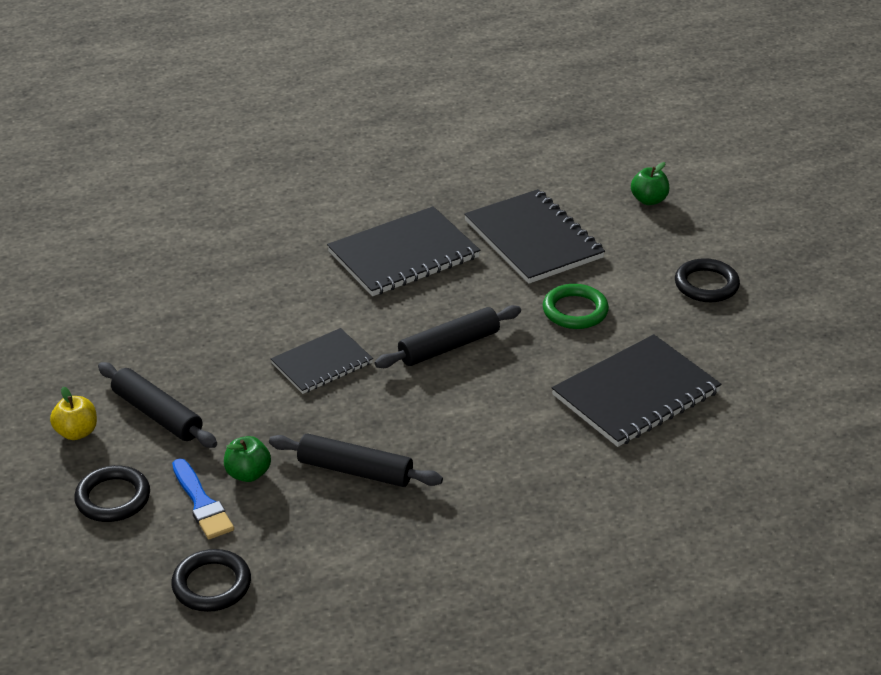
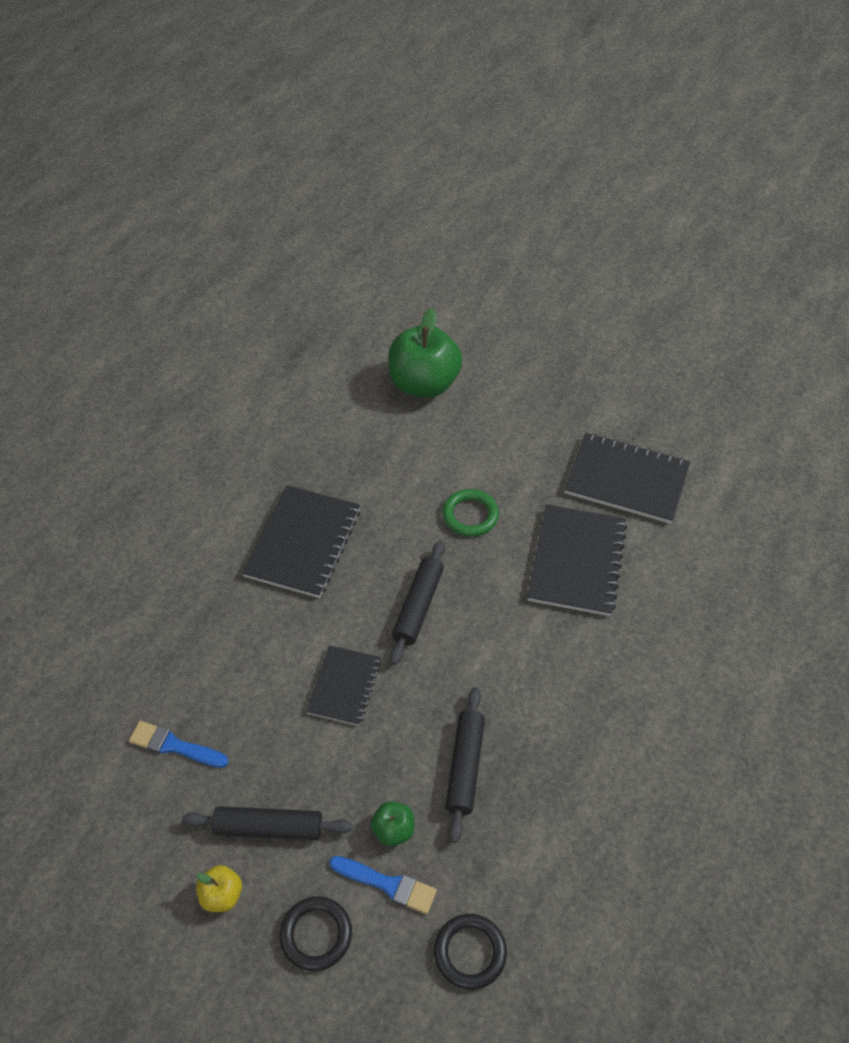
camera: 40 degrees left, 15 degrees up
black rolling pin [269,433,443,487] -> black rolling pin turned 60 degrees counterclockwise [445,687,485,843]
black notebook [464,189,605,284] -> black notebook moved to [564,433,690,524]
green apple [631,162,669,205] -> green apple [388,308,462,398], size x2.23
black ring [675,258,740,302] -> none
none -> blue brush [129,721,228,768]

